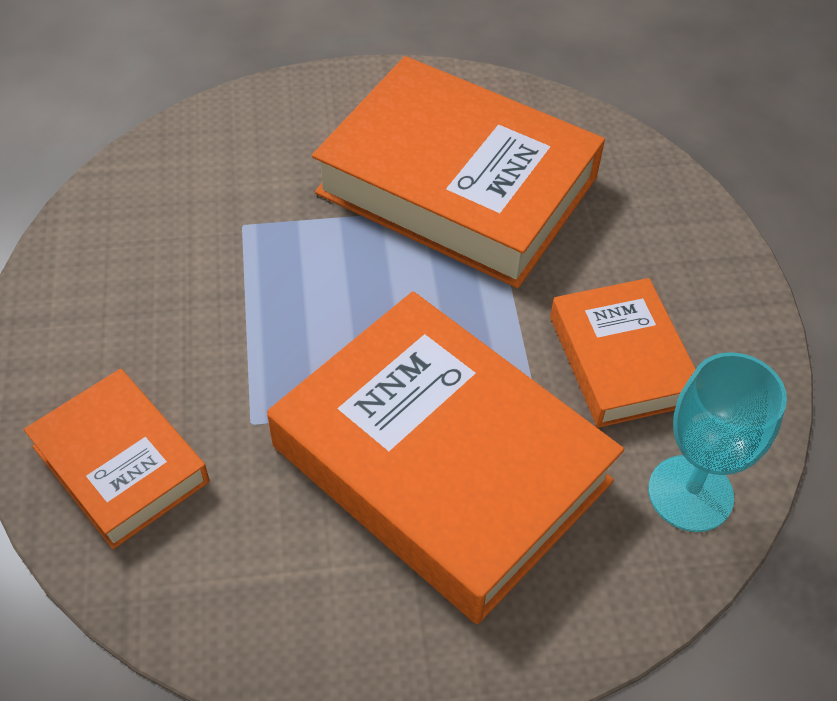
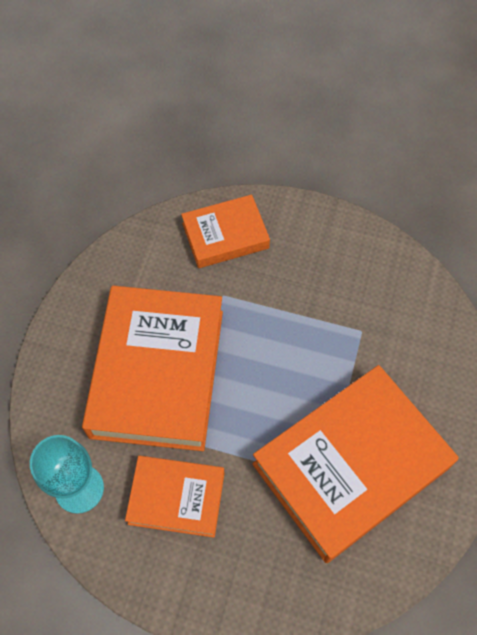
camera: 115 degrees right, 10 degrees up
orange book [267,291,624,624] -> orange book turned 60 degrees counterclockwise [82,286,223,451]

